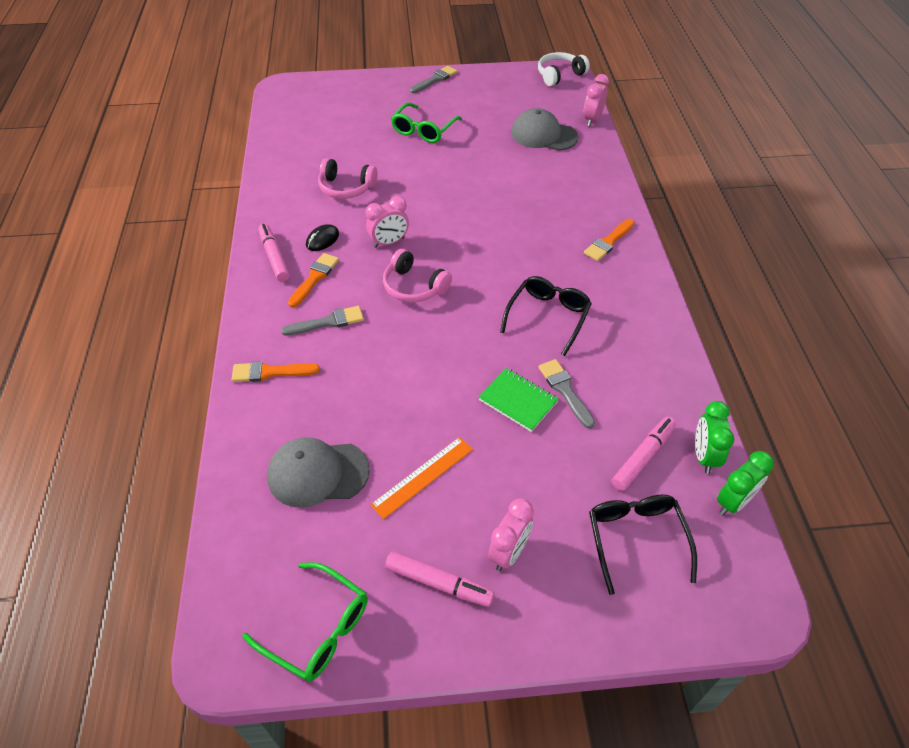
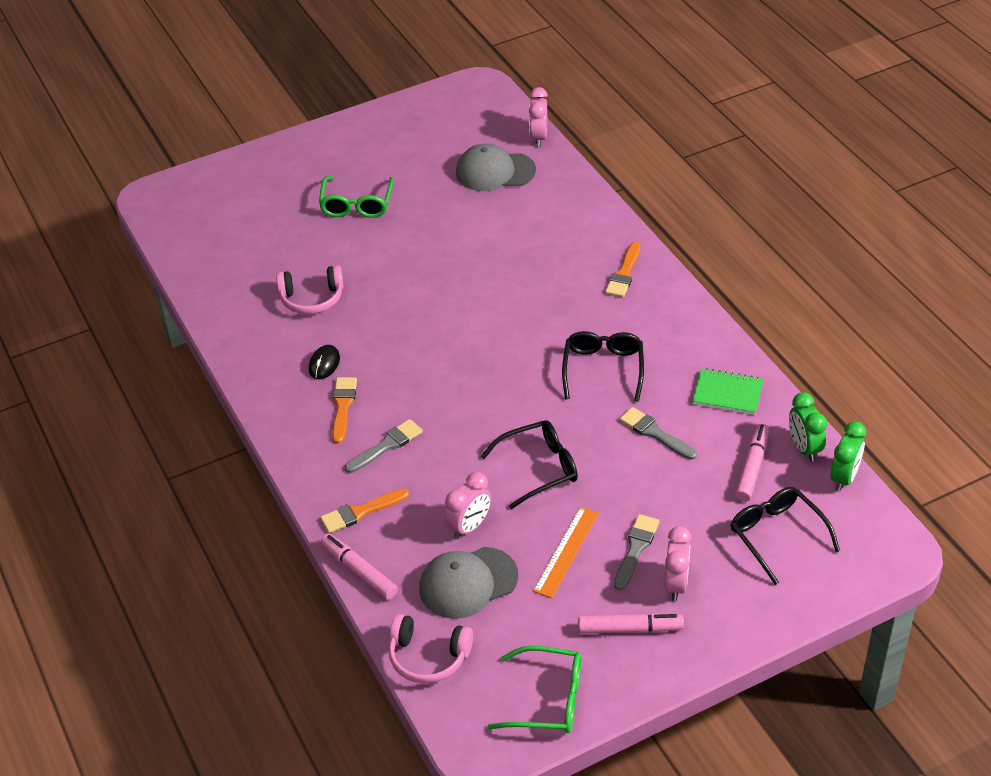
camera: 20 degrees left, 5 degrees down
pink marker [259,224,290,282] -> pink marker moved to [321,534,398,600]
pink clock [366,196,409,248] -> pink clock moved to [444,472,491,539]
pink headphones [383,249,452,302] -> pink headphones moved to [389,614,473,683]
grey brush [410,66,457,93] -> grey brush moved to [614,514,660,590]
green notebook [479,368,559,432] -> green notebook moved to [692,368,764,415]
white headphones [538,52,590,86] -> none
none -> black glasses [481,420,578,509]

